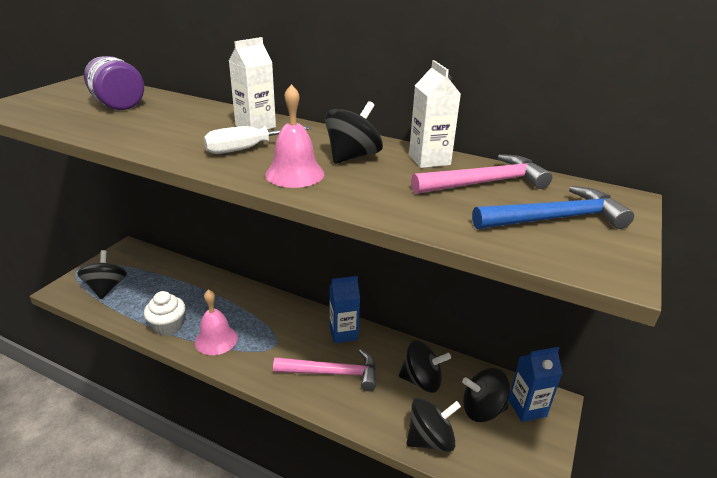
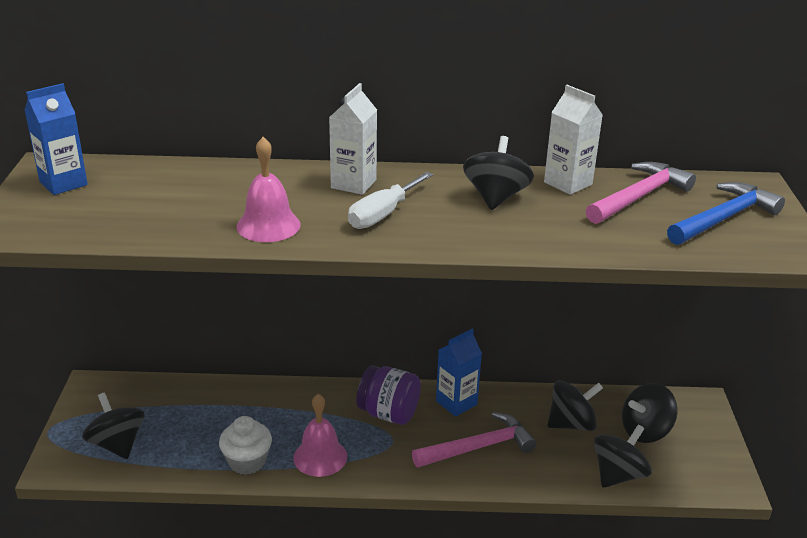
camera: 25 degrees left, 0 degrees up
purple jar [84,56,144,110] -> purple jar moved to [356,365,421,425]
pink bell [265,84,324,188] -> pink bell moved to [237,137,301,242]
blue carton [509,347,562,422] -> blue carton moved to [24,83,88,195]

